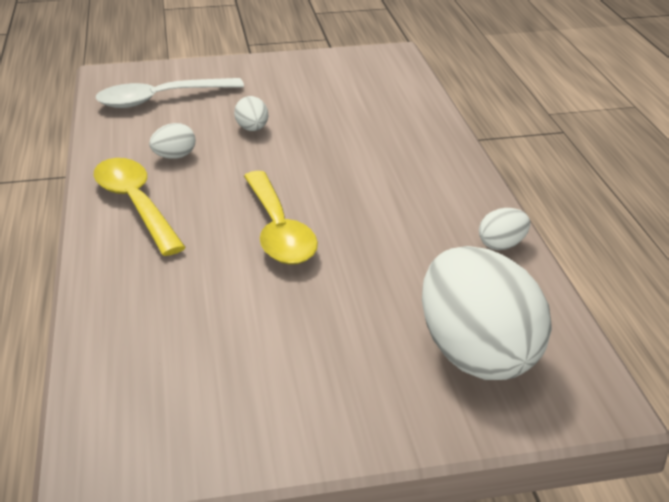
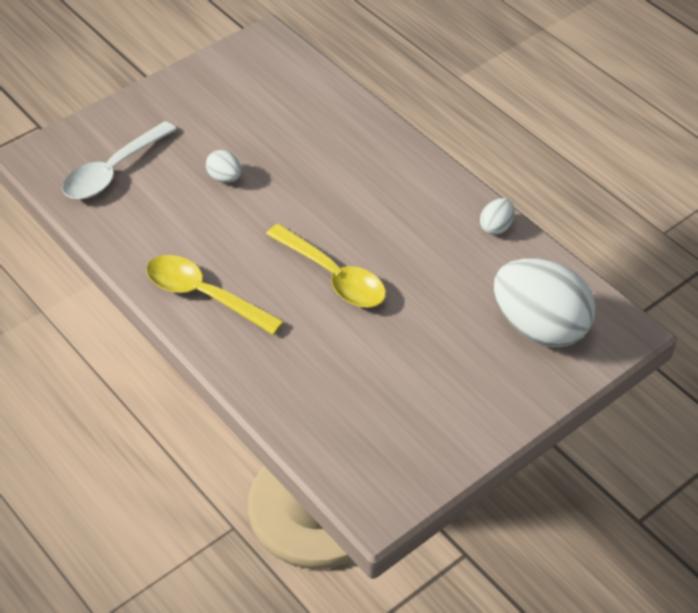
camera: 30 degrees left, 15 degrees up
white egg [149,123,195,159] -> none

